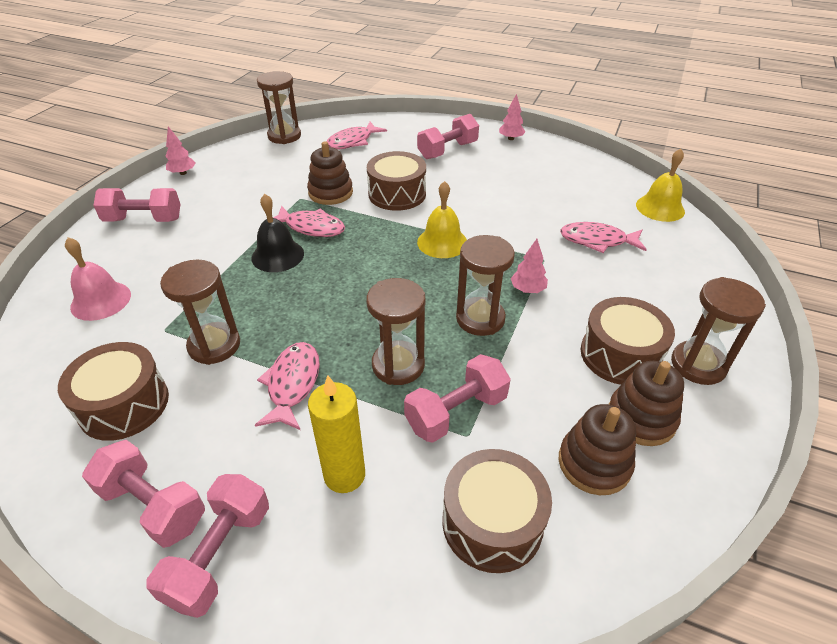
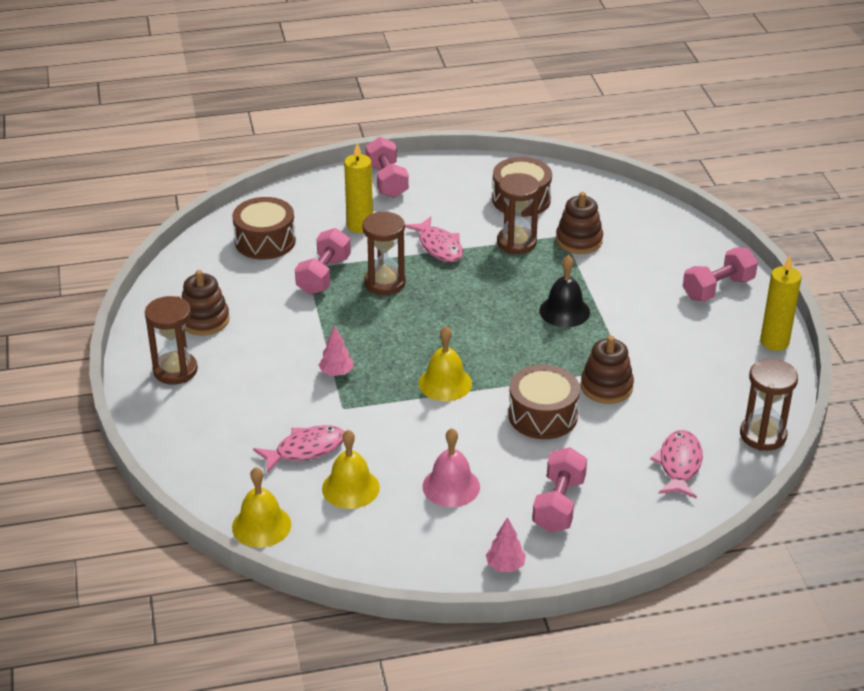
camera: 145 degrees right, 5 degrees down
pink bell [65,237,131,321] -> pink bell moved to [423,428,480,507]
pink dumbbell [82,440,205,548] -> none
pink tree [165,127,195,175] -> yellow candle [760,256,802,351]
pink fish [273,206,345,237] -> none
brown hourglass [456,235,515,336] -> none
brown stacking toy [559,404,636,495] -> brown stacking toy moved to [556,192,603,254]
brown drum [581,297,675,385] -> none
none -> yellow bell [322,430,380,509]

